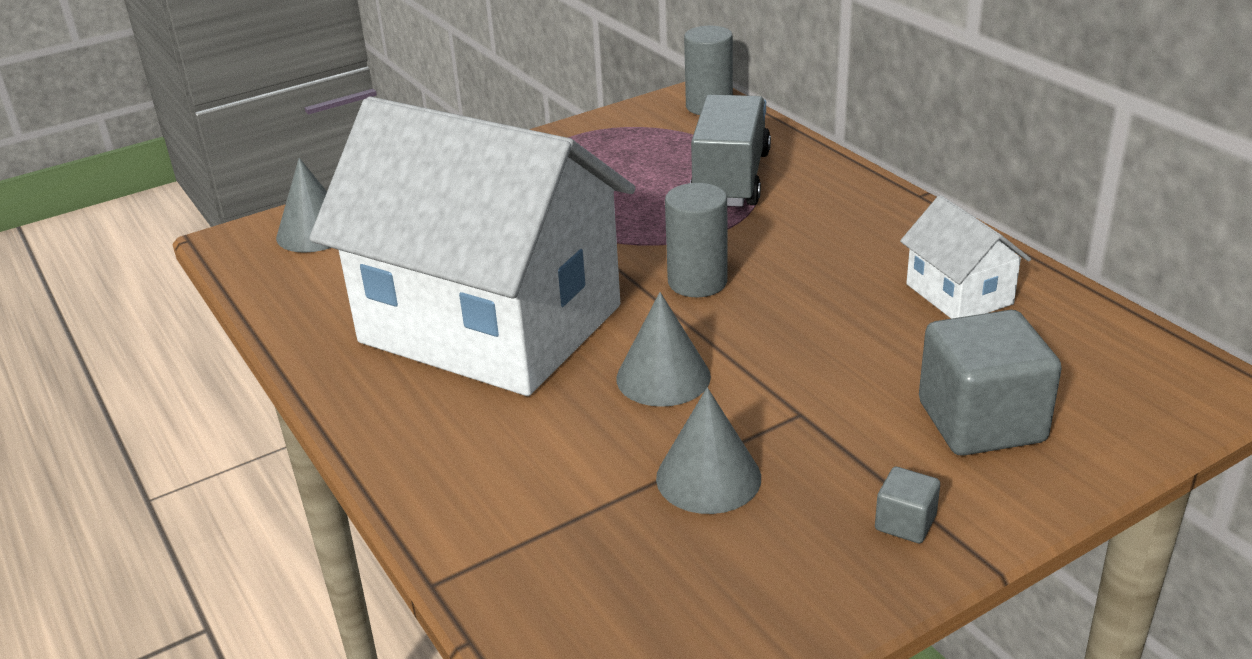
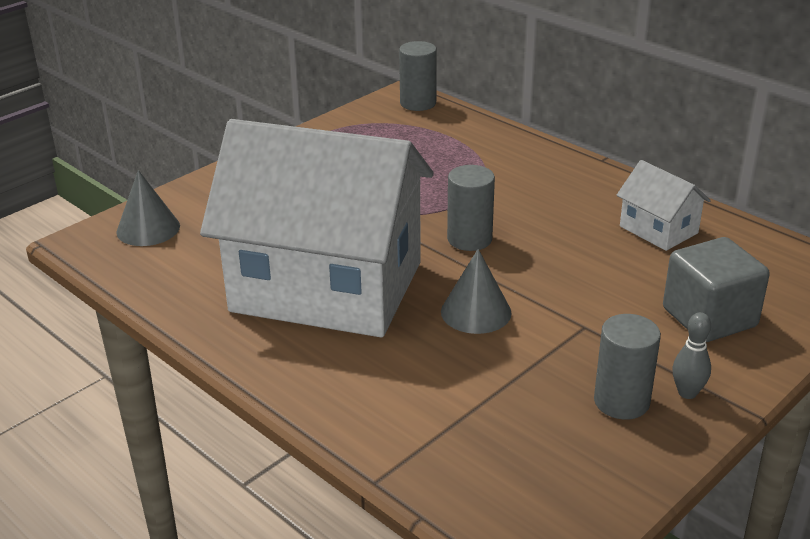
camera: 15 degrees left, 0 degrees up
grey cone [656,387,761,514] -> none
grey truck [690,95,771,207] -> none
grey cube [875,467,940,543] -> grey bowling pin [673,312,711,399]
none -> grey cylinder [594,314,661,420]

